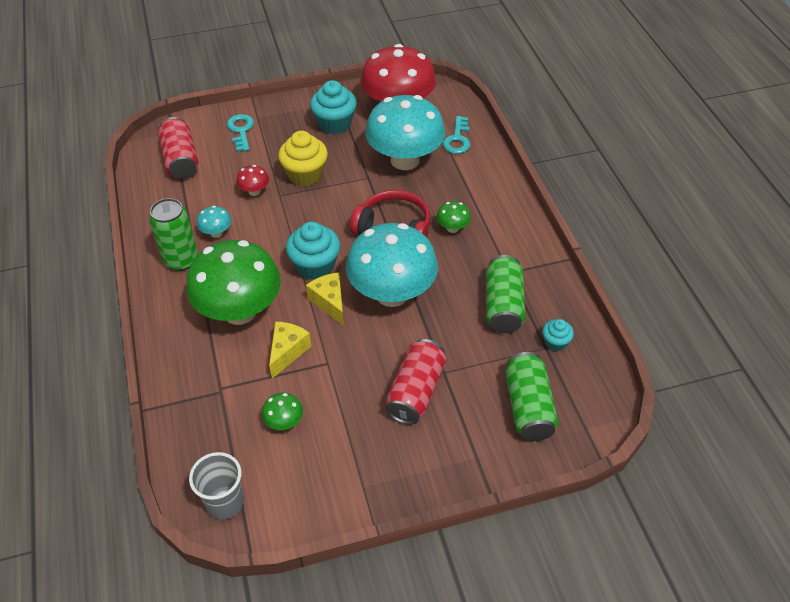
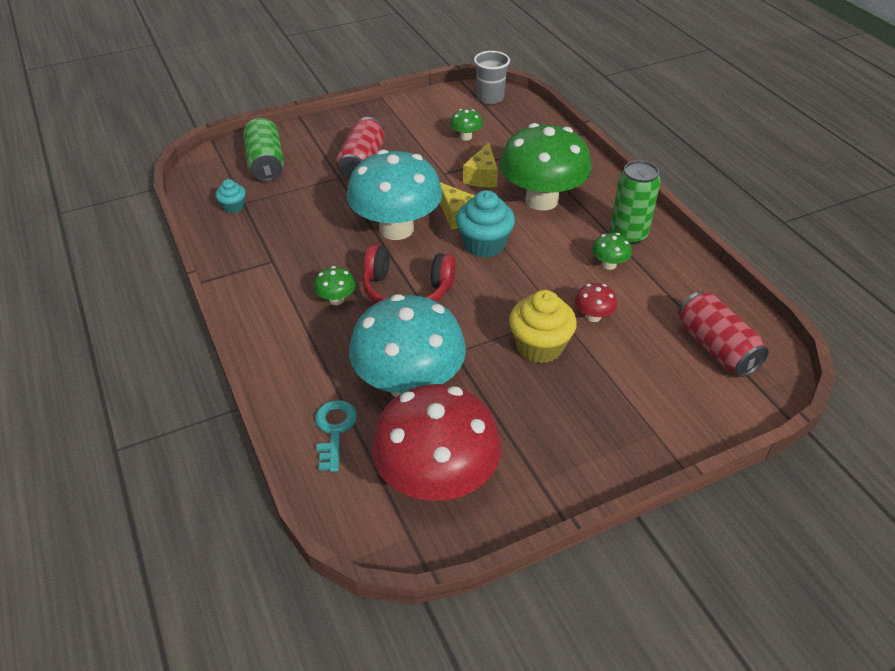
camera: 170 degrees right, 5 degrees down
turquoise mushroom [197,206,231,238] -> green mushroom [592,233,632,270]
turquoise key [227,114,254,152] -> none
turquoise cupcake [310,80,357,134] -> none
green can [486,255,525,333] -> none

